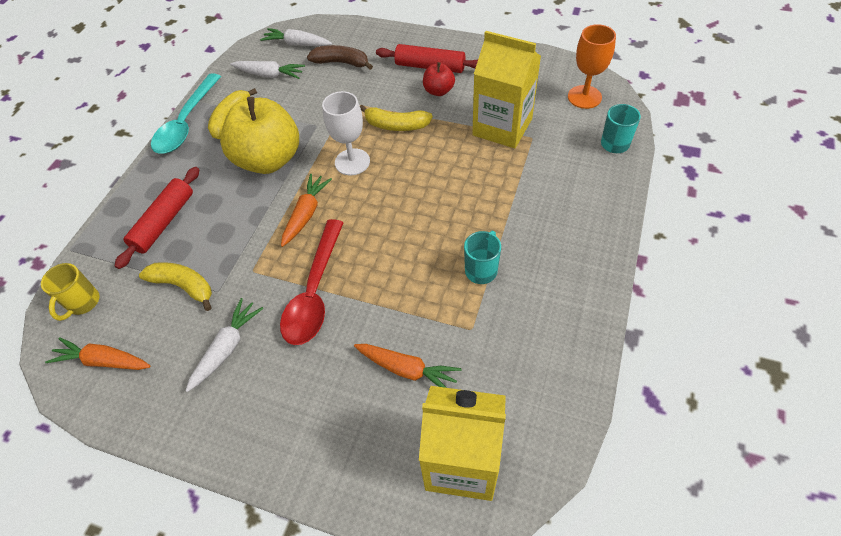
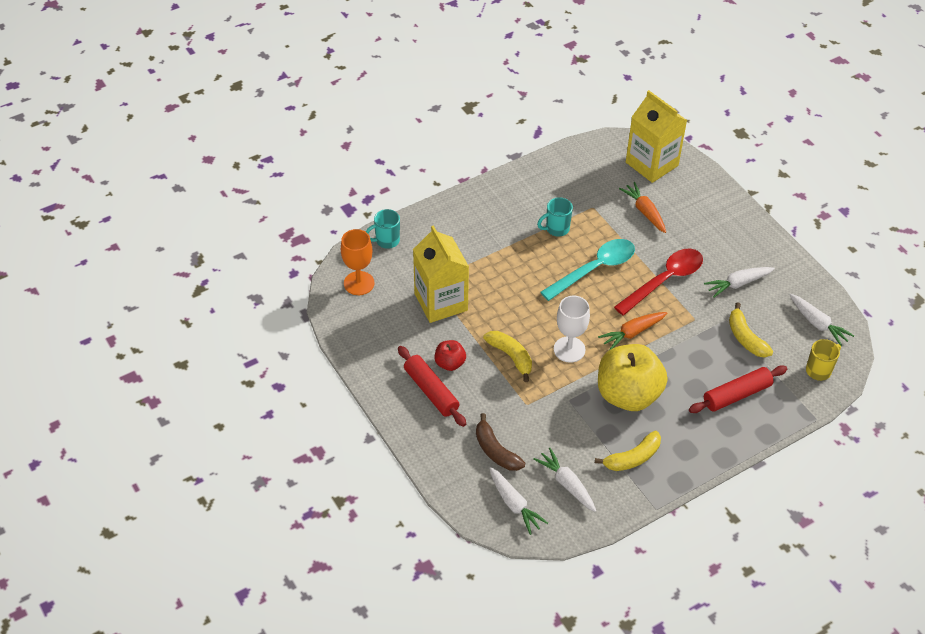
camera: 145 degrees left, 5 degrees down
orange carrot [45,337,150,370] -> white carrot [789,294,854,346]
turquoise spoon [151,73,221,154] -> turquoise spoon moved to [540,239,635,301]

